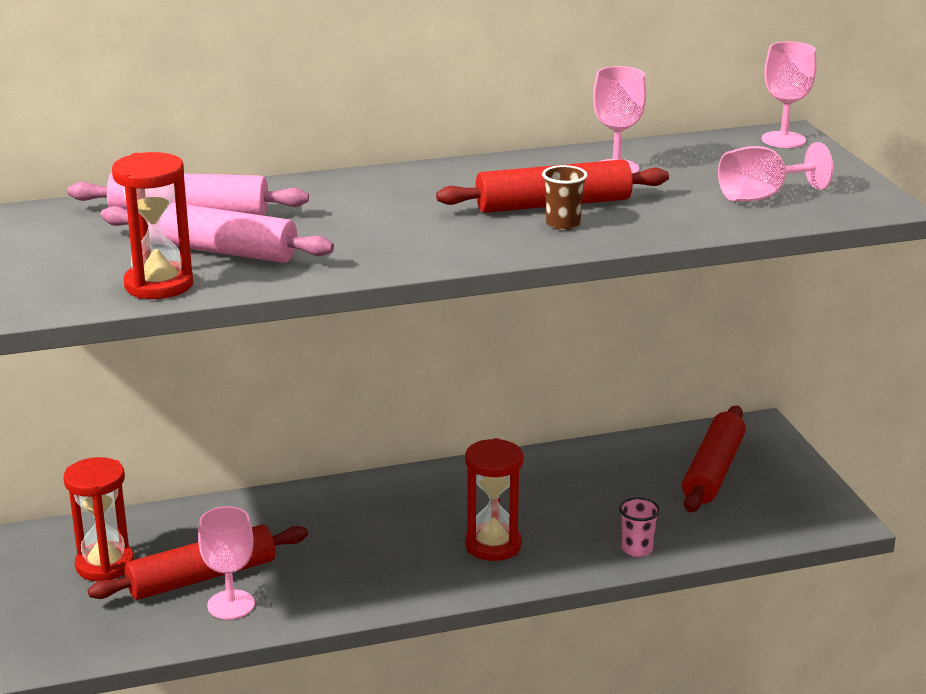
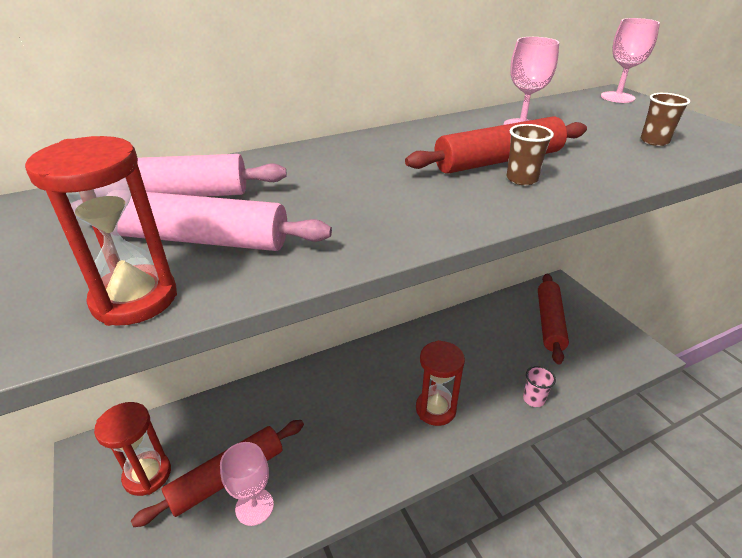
camera: 10 degrees left, 10 degrees up
pink goblet [718,142,833,201] -> brown cup [641,93,690,146]

